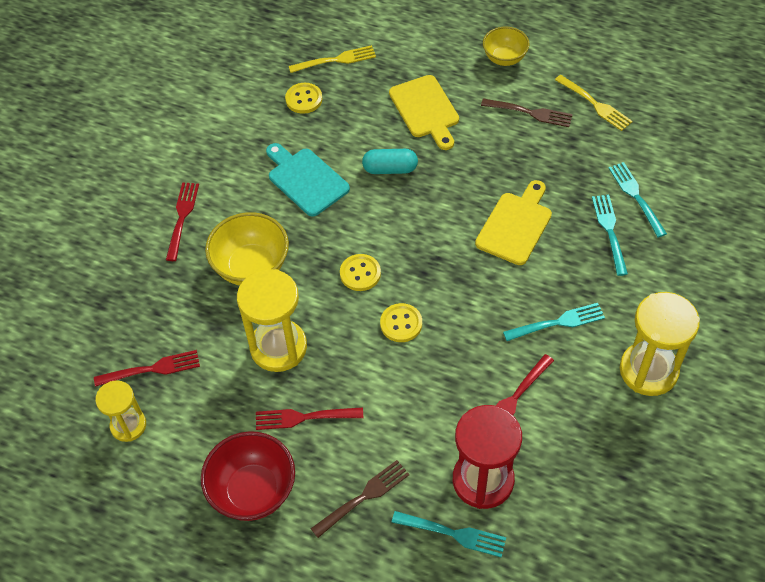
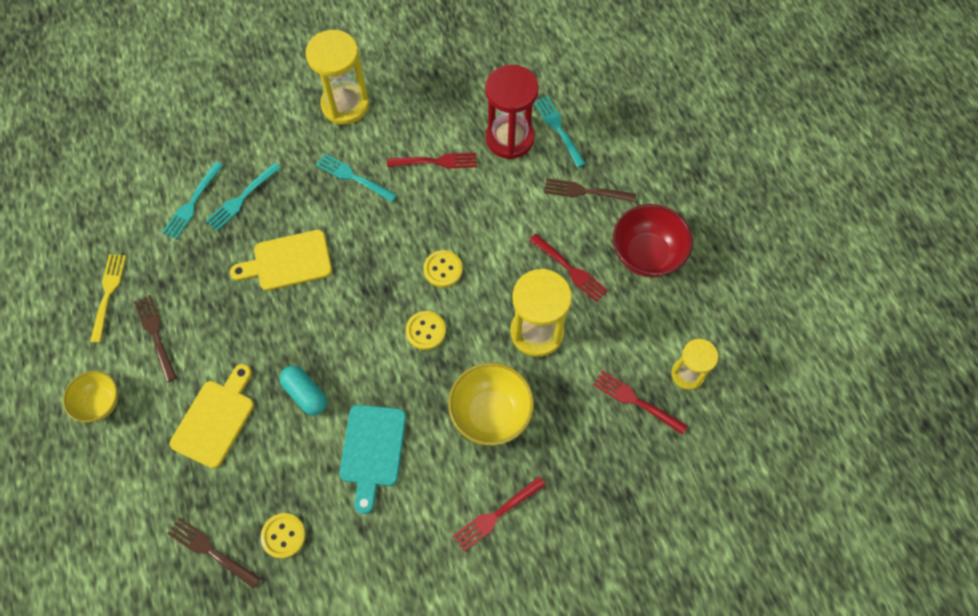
camera: 135 degrees left, 10 degrees up
yellow fork [289,45,376,73] -> brown fork [167,517,261,589]

